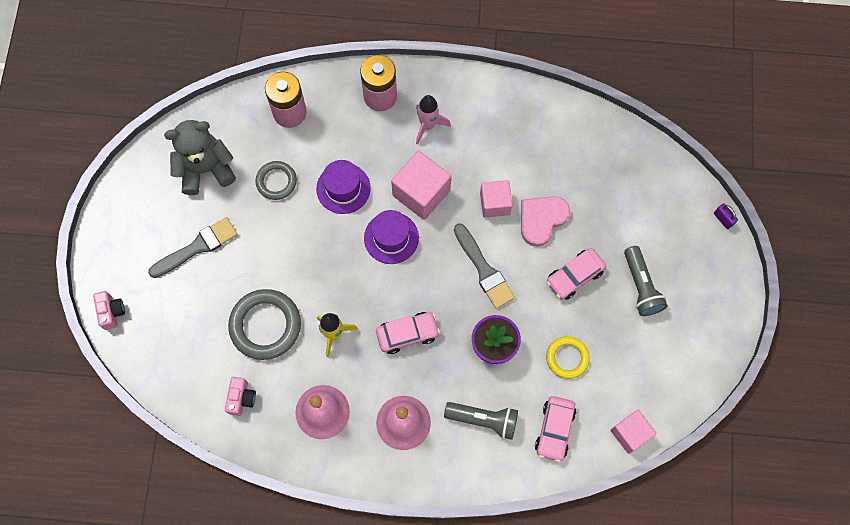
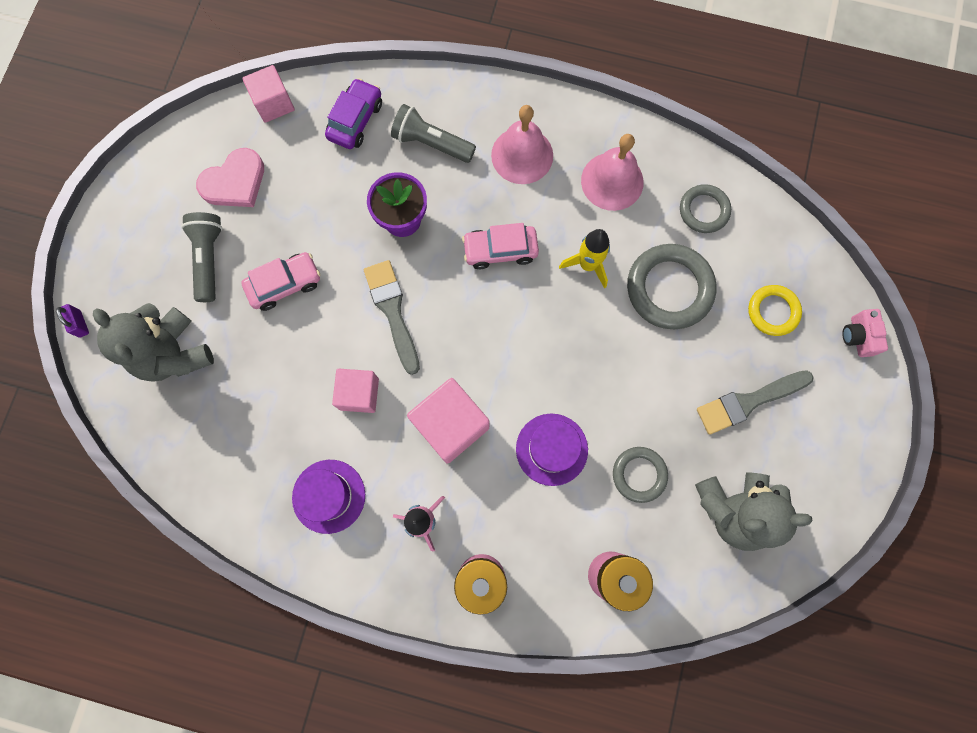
camera: 170 degrees left, 5 degrees up
pink camera [225,377,256,416] -> grey ring [680,184,731,233]
purple hat [364,210,419,264] -> purple hat moved to [292,460,365,534]
pink heart [521,196,570,247] -> pink heart moved to [196,148,264,207]
pink car [535,396,576,462] -> purple car [325,78,382,149]
yellow ring [546,336,590,379] -> yellow ring moved to [748,285,802,336]
none -> grey teddy bear [93,303,214,382]

